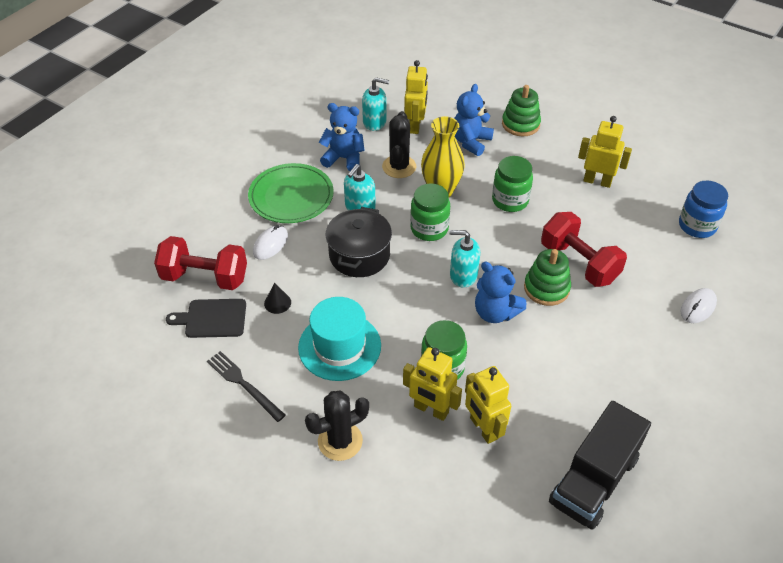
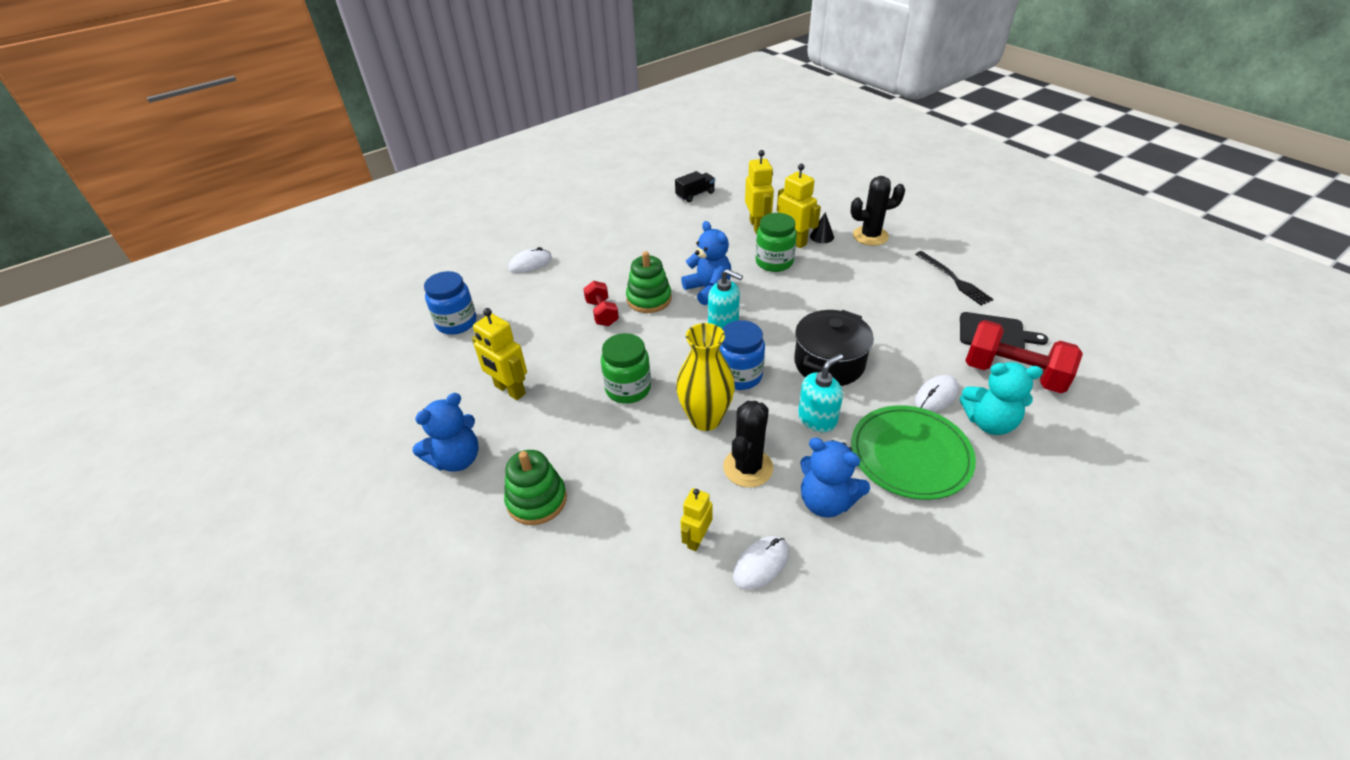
camera: 160 degrees left, 5 degrees down
black cone [264,283,291,314] -> black cone moved to [810,212,834,243]
turquoise hat [298,297,381,381] -> none
turquoise soap dispenser [362,77,389,131] -> white mouse [733,536,789,590]
yellow robot [404,60,428,134] -> yellow robot [681,488,713,551], size x0.65
green jar [410,183,450,241] -> blue jar [719,320,765,390]
blue teddy bear [454,84,494,156] -> blue teddy bear moved to [413,393,479,472]
red dumbbell [541,212,627,287] -> red dumbbell [583,281,619,326], size x0.58
black truck [549,401,651,530] -> black truck [675,171,715,202], size x0.51
none -> turquoise teddy bear [960,362,1043,435]

